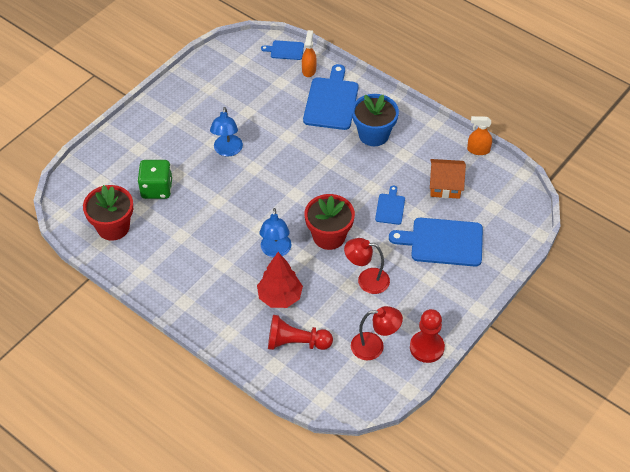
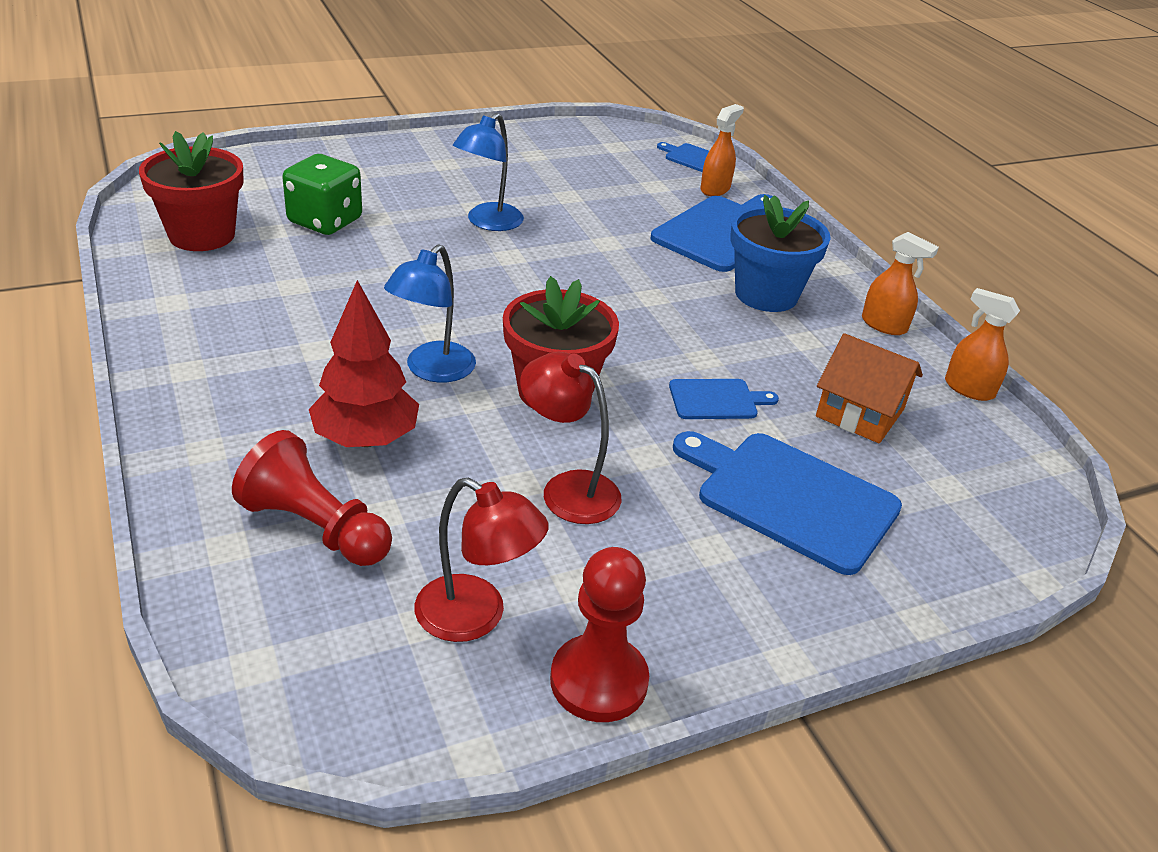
camera: 25 degrees right, 15 degrees down
blue cutting board [375,186,405,225] -> blue cutting board turned 45 degrees clockwise [669,379,779,419]
none -> orange spray bottle [862,232,939,335]

